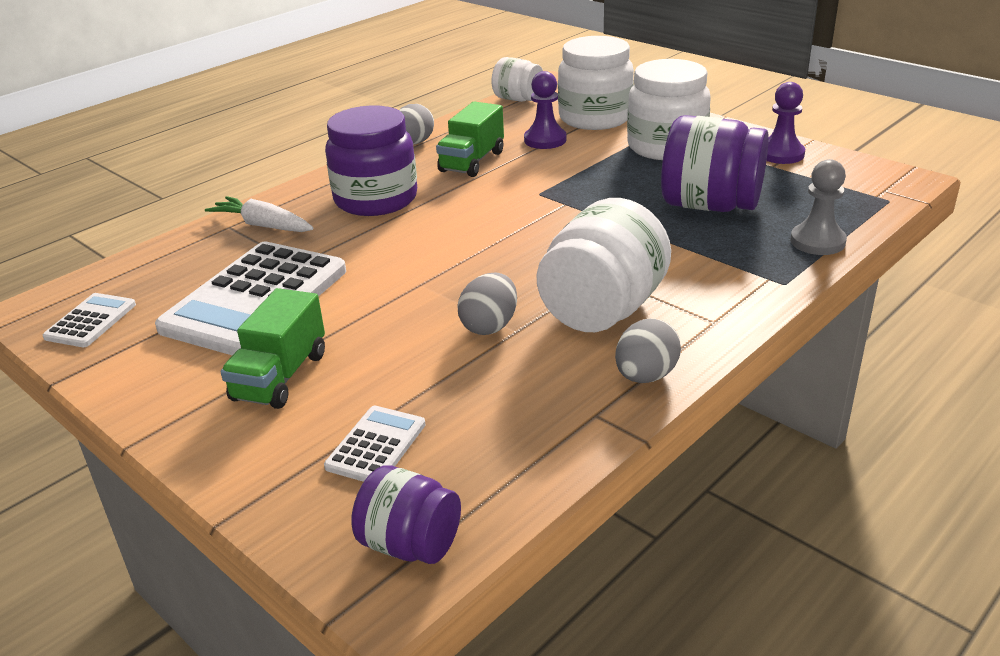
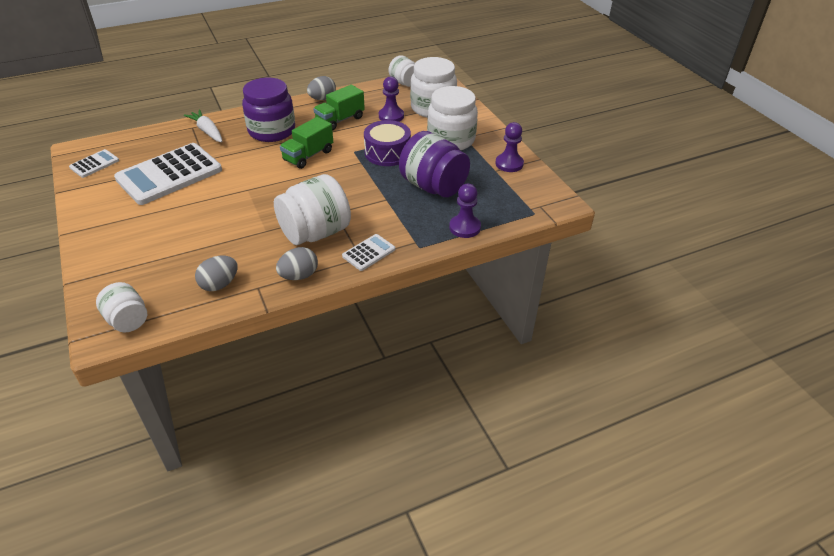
camera: 20 degrees right, 10 degrees up
green truck [221,288,325,409] -> green truck moved to [280,117,333,169]
white calculator [324,406,425,482] -> white calculator moved to [342,234,395,271]
purple jar [351,465,461,564] -> white jar [96,282,147,332]
grey egg [458,272,517,335] -> grey egg moved to [195,256,238,291]
grey pawn [790,159,847,255] -> purple pawn [449,184,481,238]
none -> purple drum [364,120,411,166]

